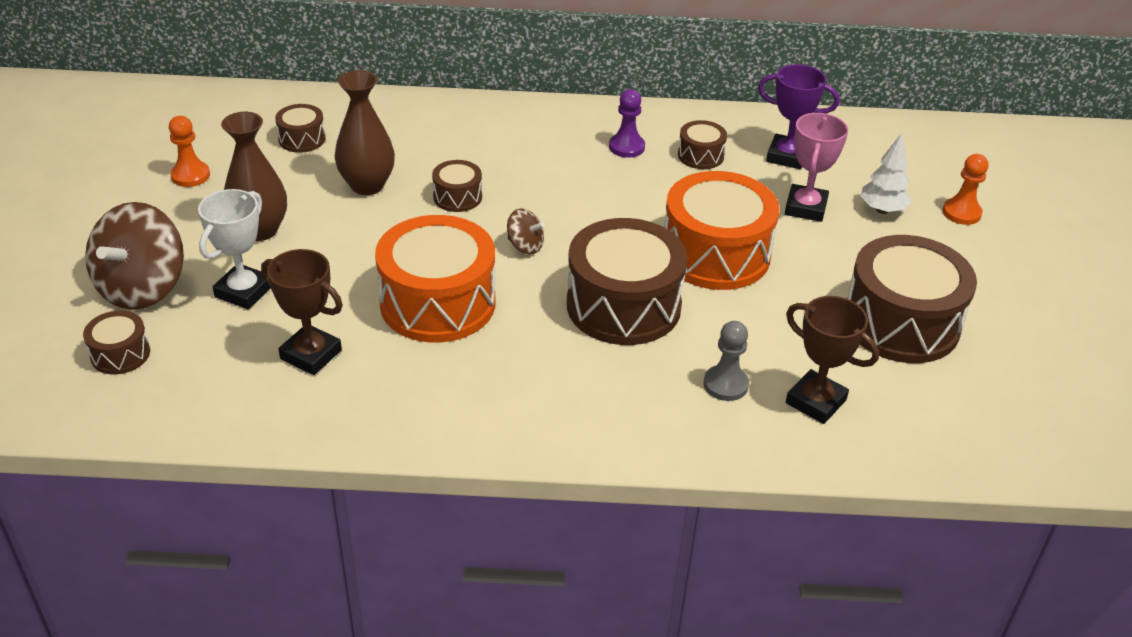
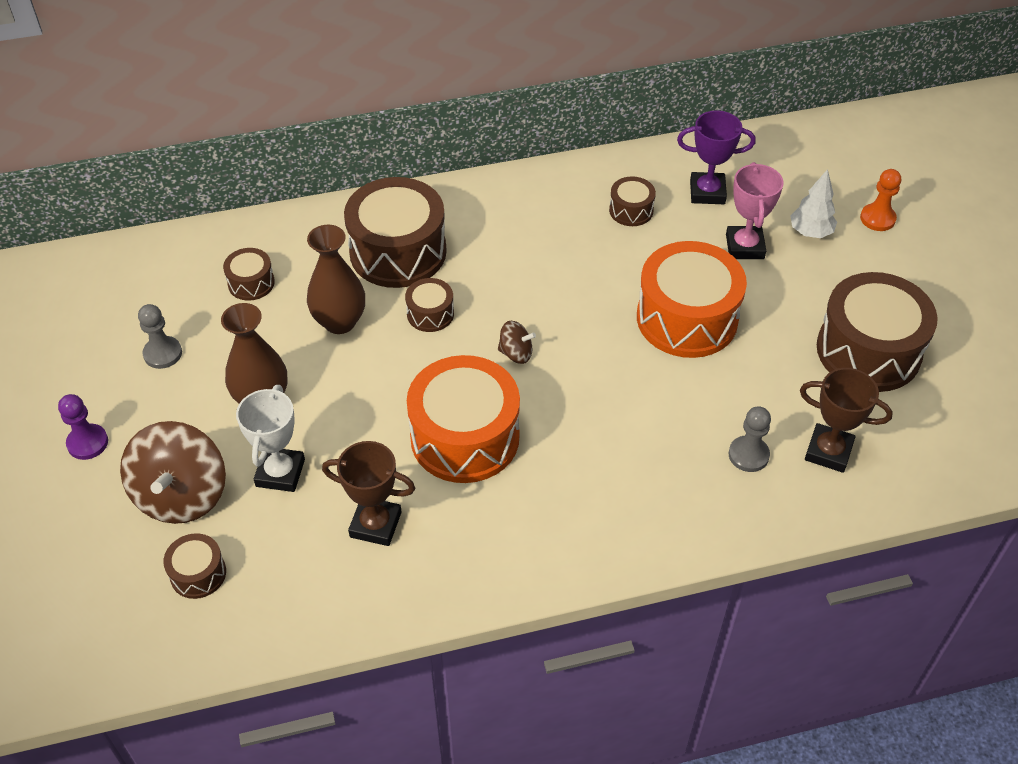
camera: 15 degrees left, 10 degrees up
orange pawn [169,116,210,187] -> grey pawn [138,304,182,369]
brown drum [567,218,687,345] -> brown drum moved to [344,177,447,288]
purple pawn [609,89,645,158] -> purple pawn moved to [58,394,108,460]

